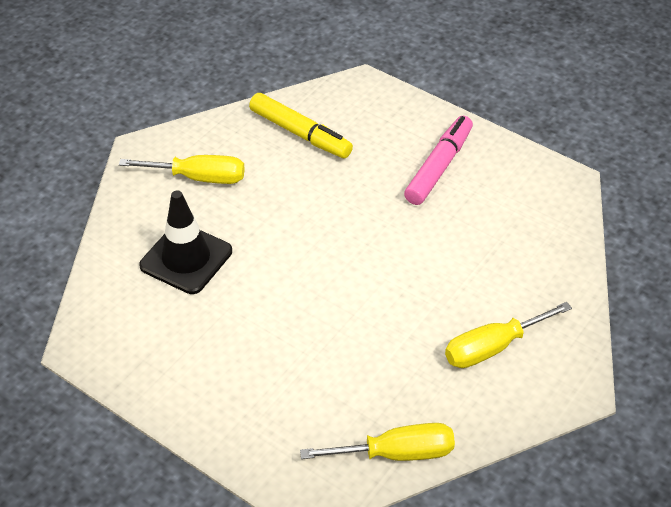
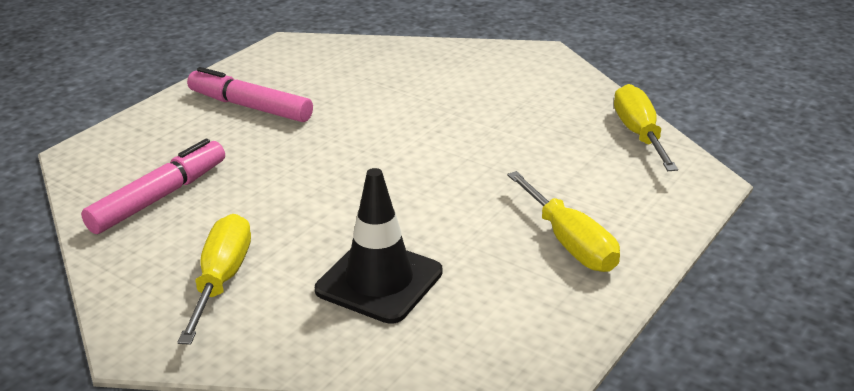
camera: 90 degrees left, 15 degrees down
yellow marker [249,93,353,158] -> pink marker [81,139,225,234]
yellow screwdriver [445,302,572,368] -> yellow screwdriver moved to [507,171,620,272]

